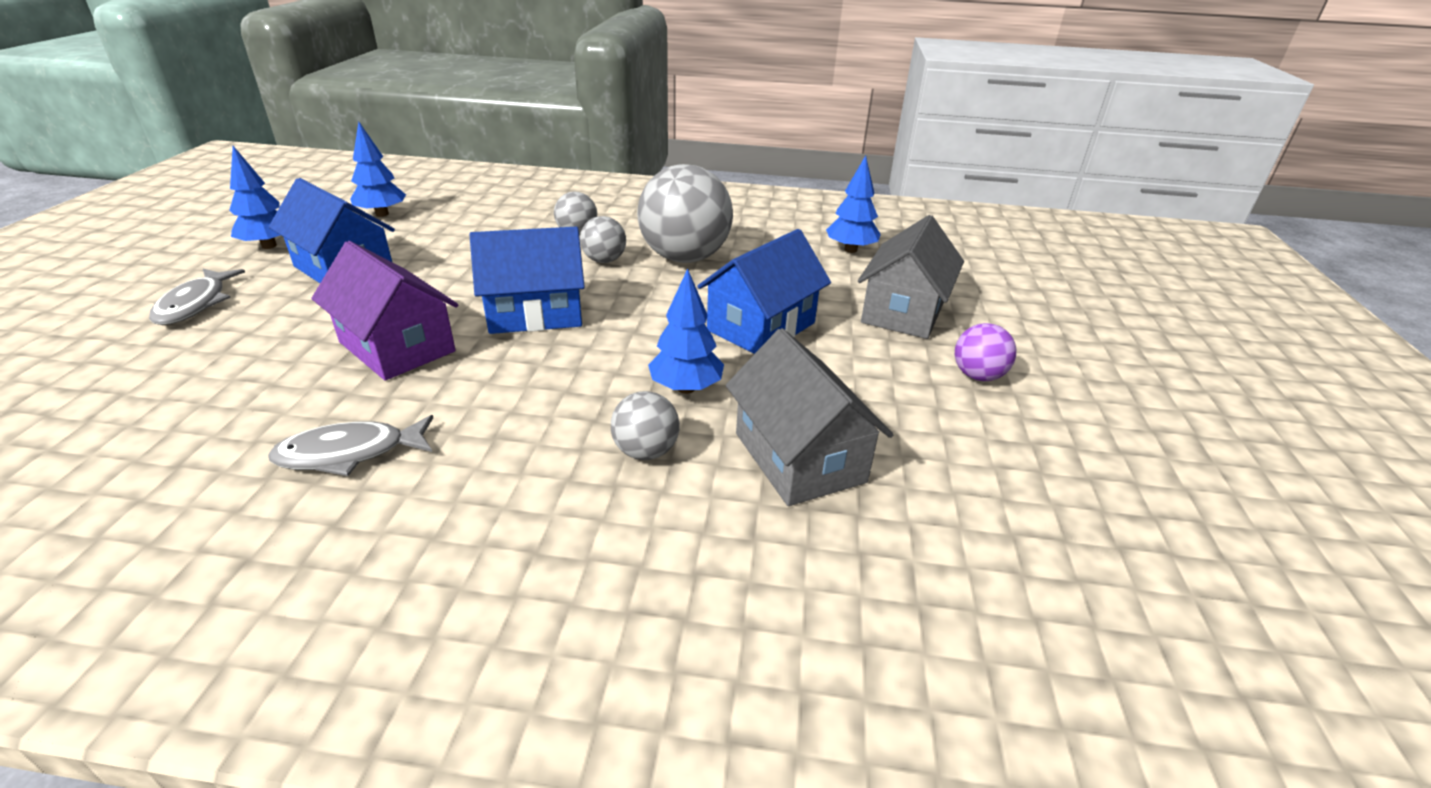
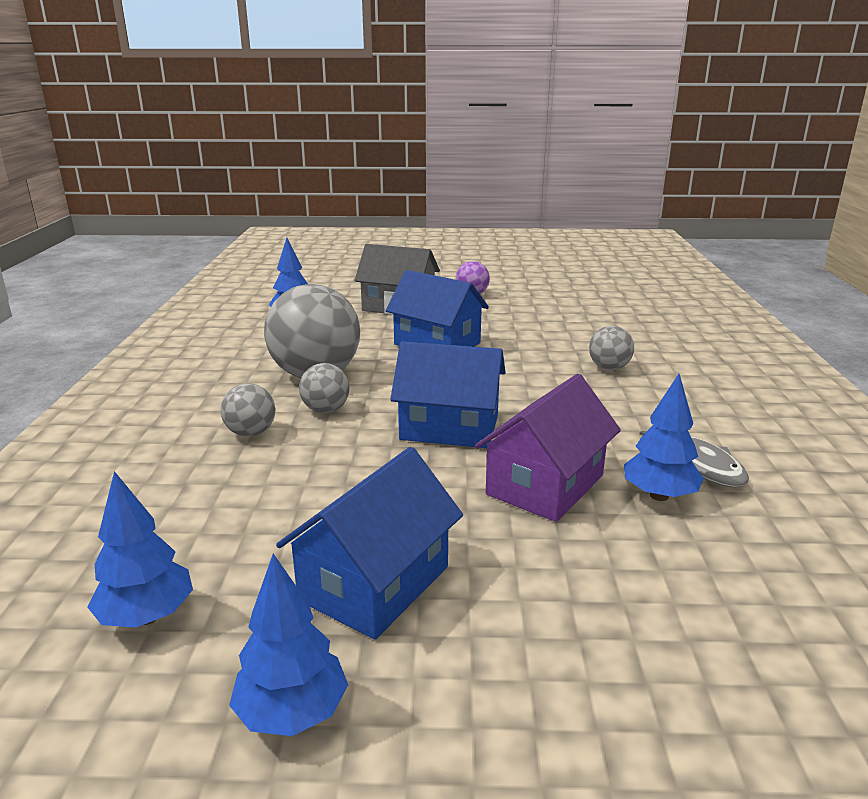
camera: 95 degrees left, 10 degrees down
grey fish [149,269,245,325] -> none
blue house [470,227,585,334] -> blue house turned 60 degrees counterclockwise [390,341,506,448]
blue tree [648,269,724,394] -> blue tree moved to [624,374,704,501]
grey house [726,328,893,506] -> none

